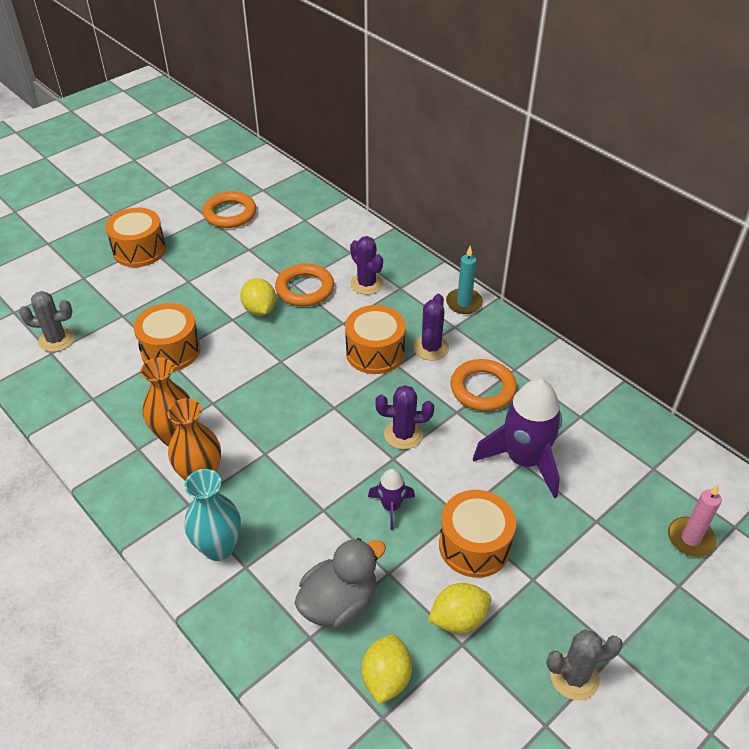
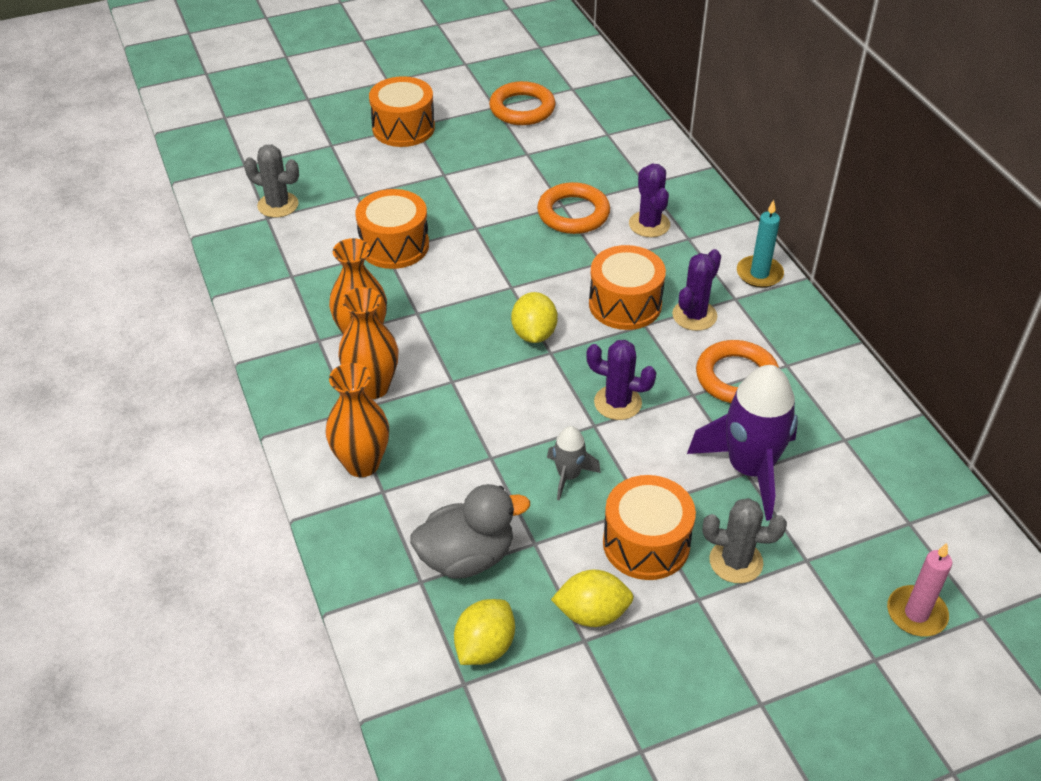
camera: 20 degrees right, 0 degrees up
turquoise vase [184,469,241,561] -> orange vase [326,363,389,477]
yellow lemon [240,278,276,316] -> yellow lemon moved to [511,292,558,343]
purple rocket [368,469,415,530] -> grey rocket [547,426,601,500]
grey cactus [546,630,623,701] -> grey cactus moved to [703,498,787,583]

